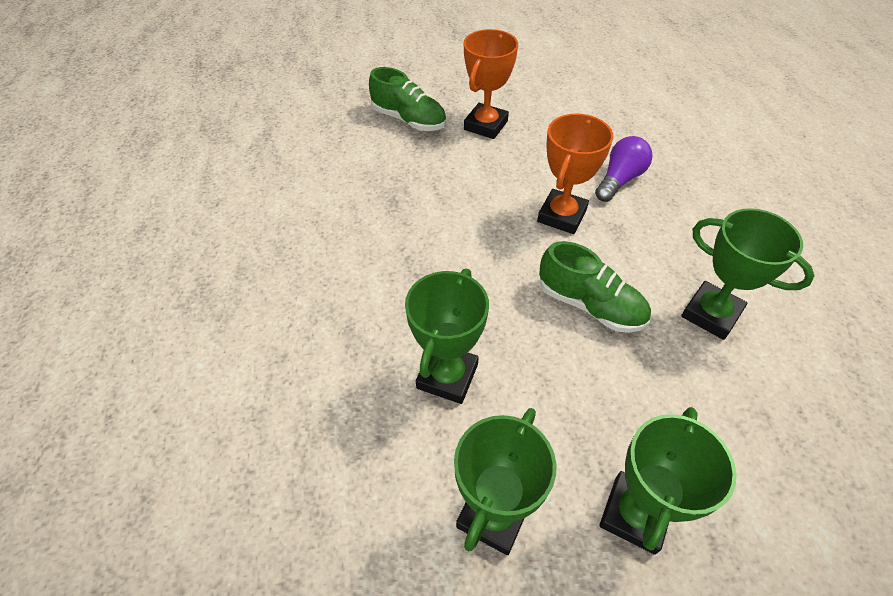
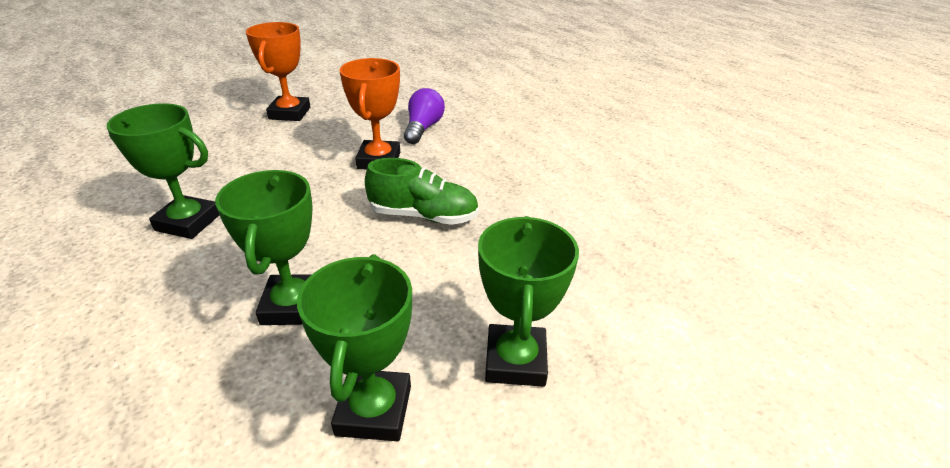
camera: 25 degrees left, 15 degrees down
green shoe [369,67,446,131] -> none
green trophy [681,208,814,340] -> green trophy moved to [107,103,219,239]

